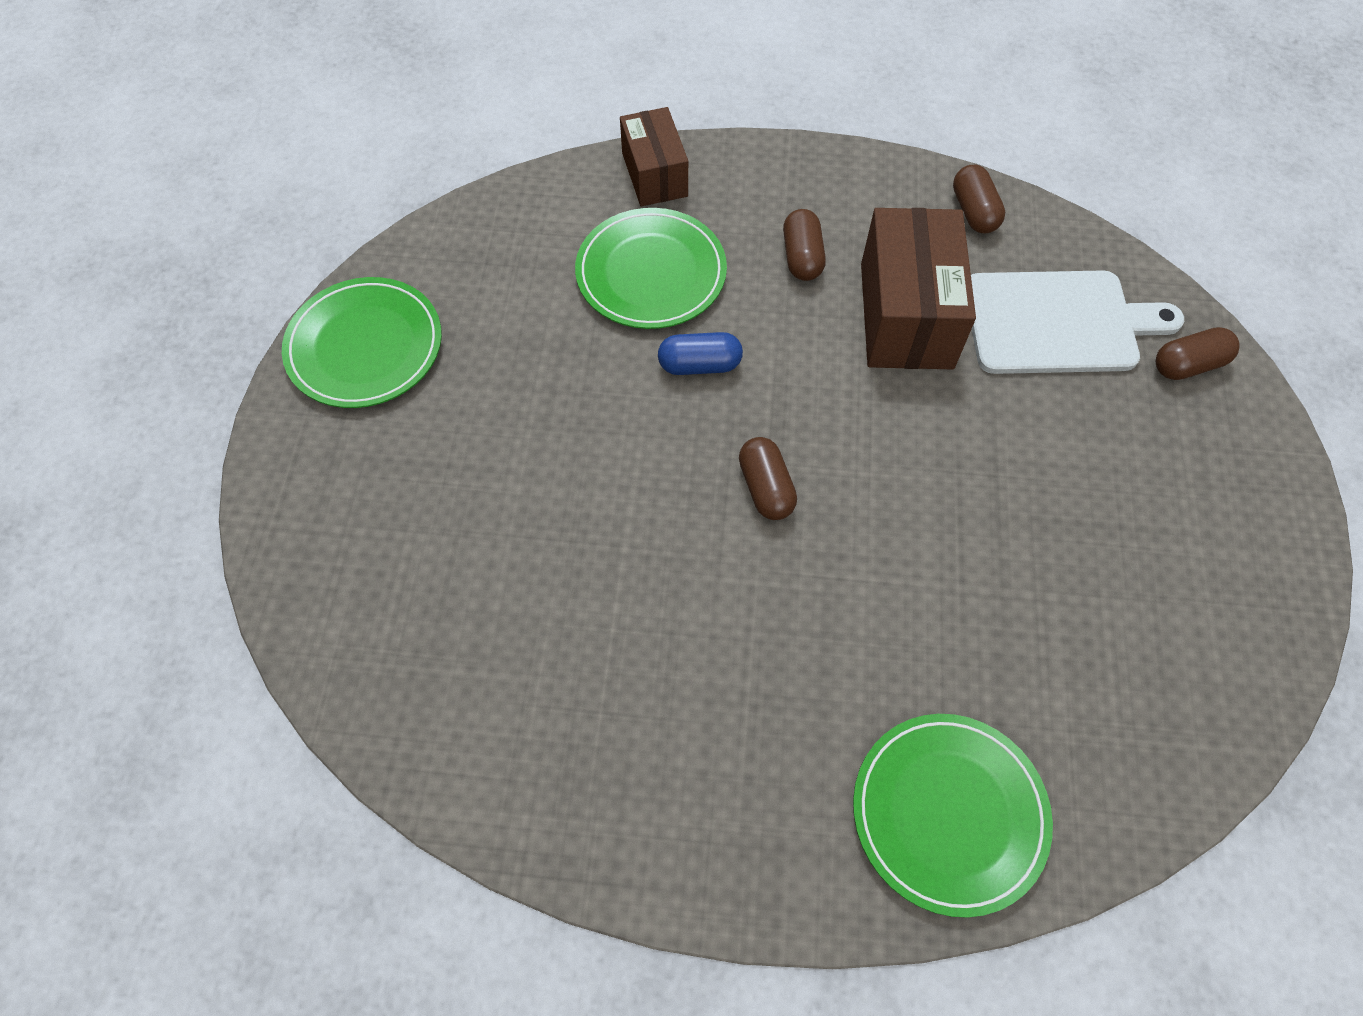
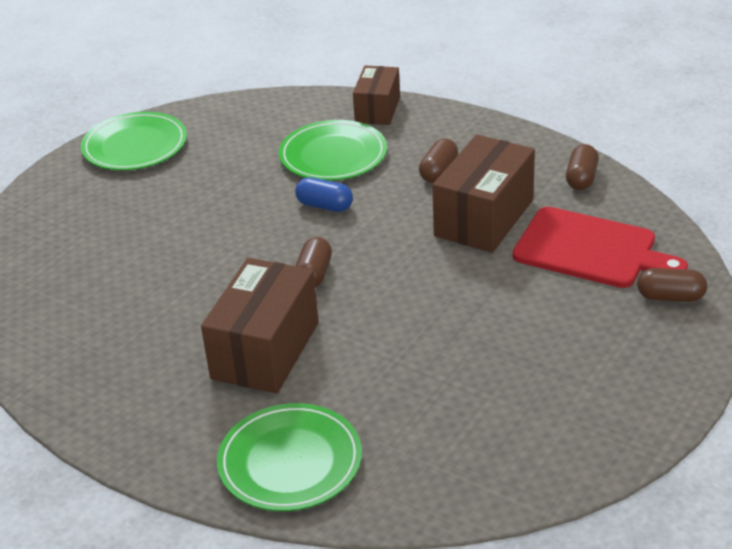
camera: 30 degrees right, 25 degrees down
white cutting board [971,270,1184,374] -> red cutting board [513,207,688,288]
none -> brown box [201,258,319,394]

